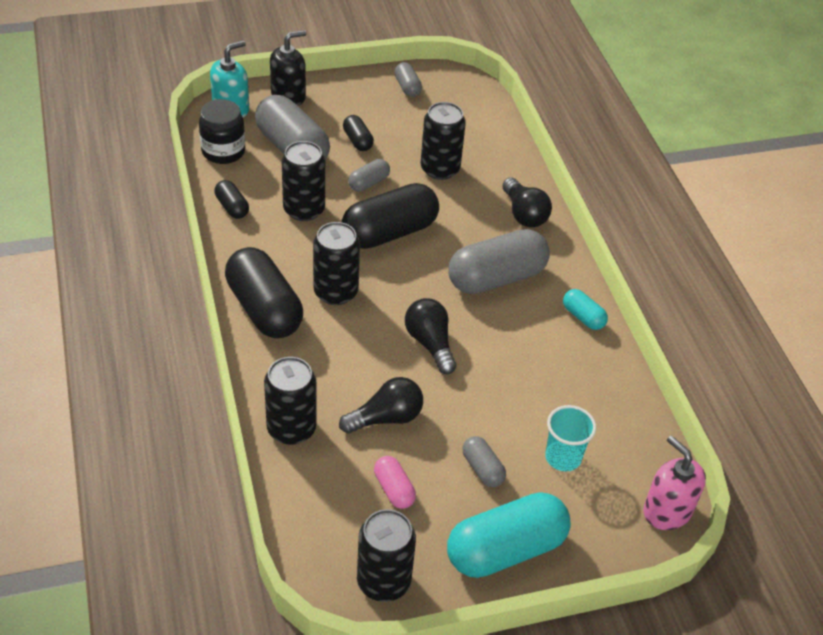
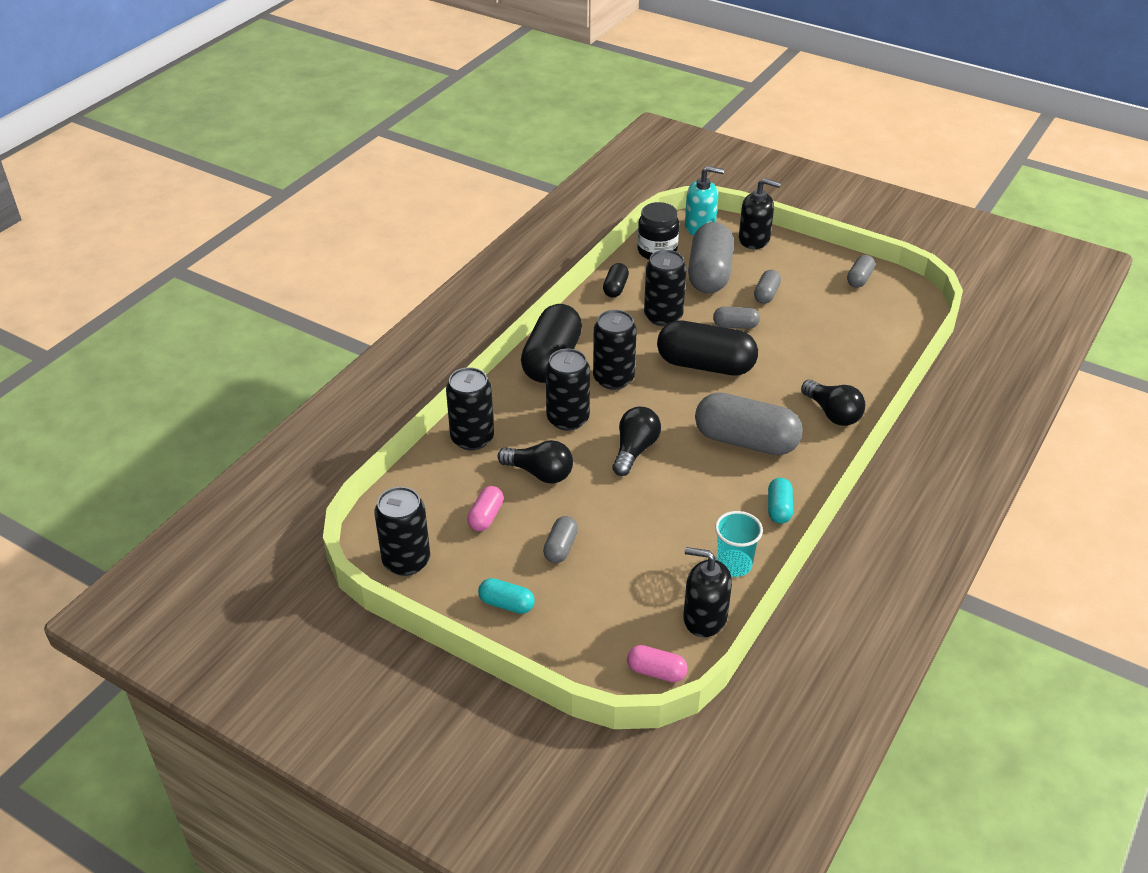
camera: 50 degrees right, 5 degrees down
black capsule [343,115,374,151] -> grey capsule [754,270,781,304]
black can [421,102,466,180] -> black can moved to [546,349,590,431]
turquoise capsule [447,492,571,578] -> turquoise capsule [478,578,535,614], size x0.48
black light bulb [502,177,552,228] -> black light bulb turned 60 degrees counterclockwise [801,379,865,426]
turquoise cup [545,405,596,472] -> turquoise cup moved to [715,511,763,577]
pink soap dispenser [643,435,706,530] -> pink capsule [627,645,688,682]
none -> black soap dispenser [683,547,732,637]

